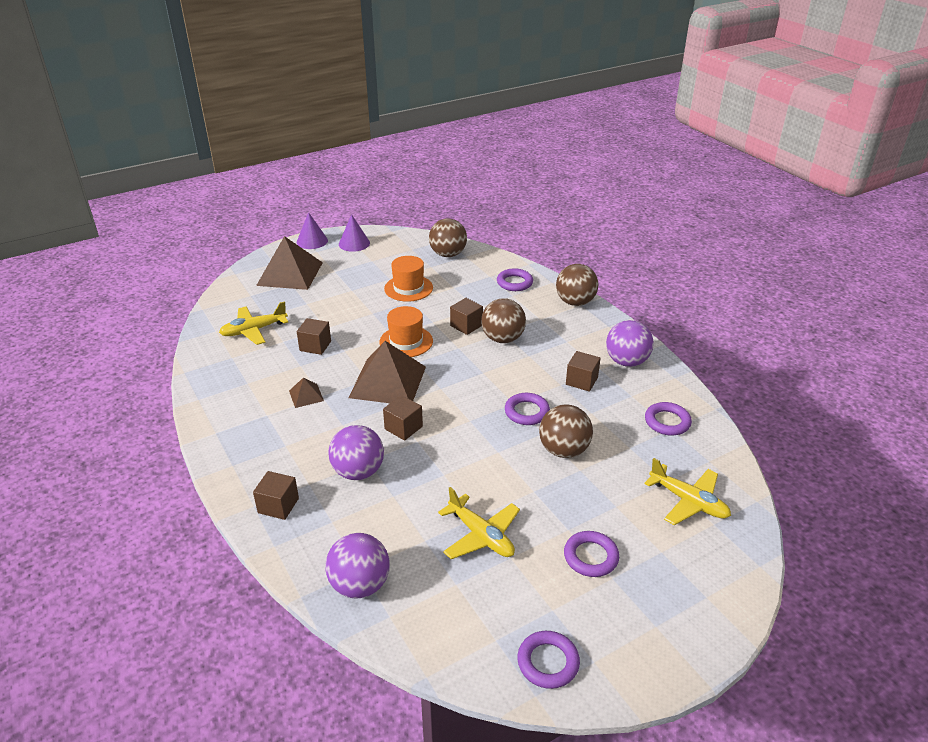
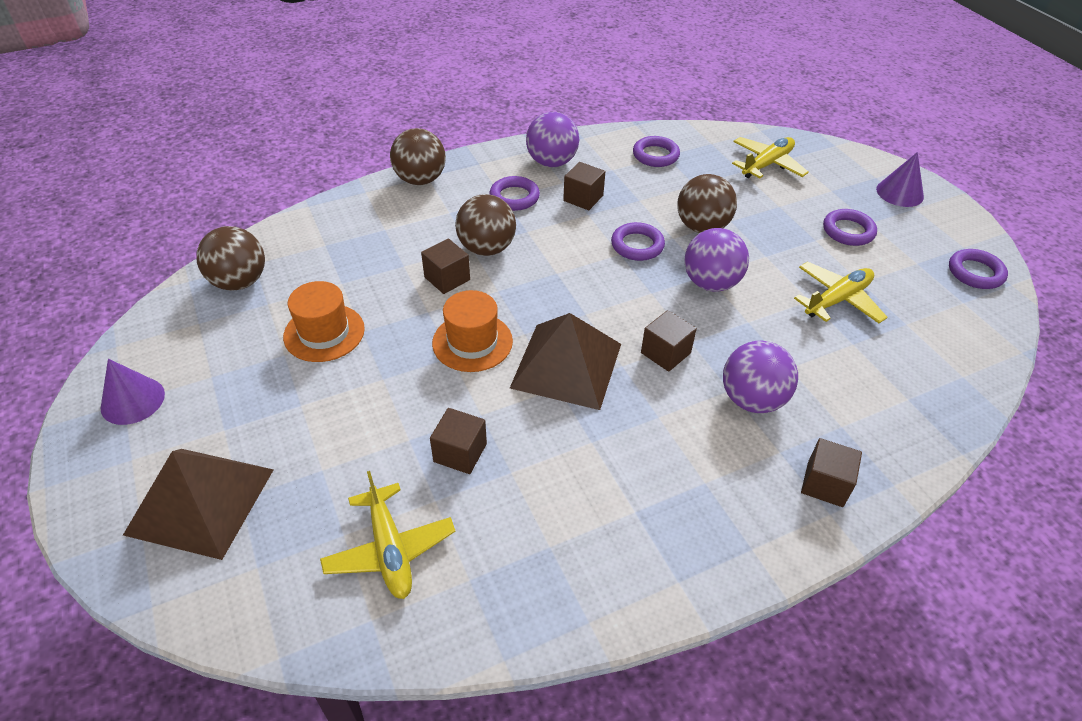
camera: 85 degrees left, 10 degrees up
brown pyramid [289,377,324,408] -> none
purple cone [297,212,328,249] -> purple cone moved to [876,152,924,207]
purple ball [325,533,390,599] -> purple ball moved to [684,228,749,292]
purple ring [497,268,533,291] -> purple ring moved to [489,176,540,211]

